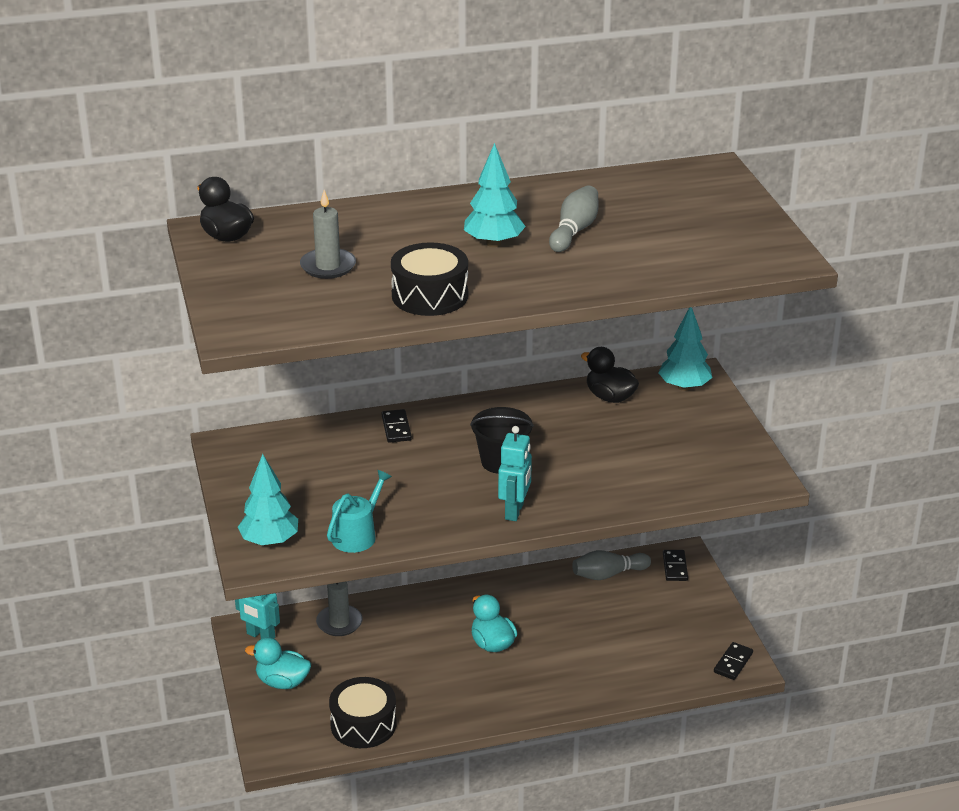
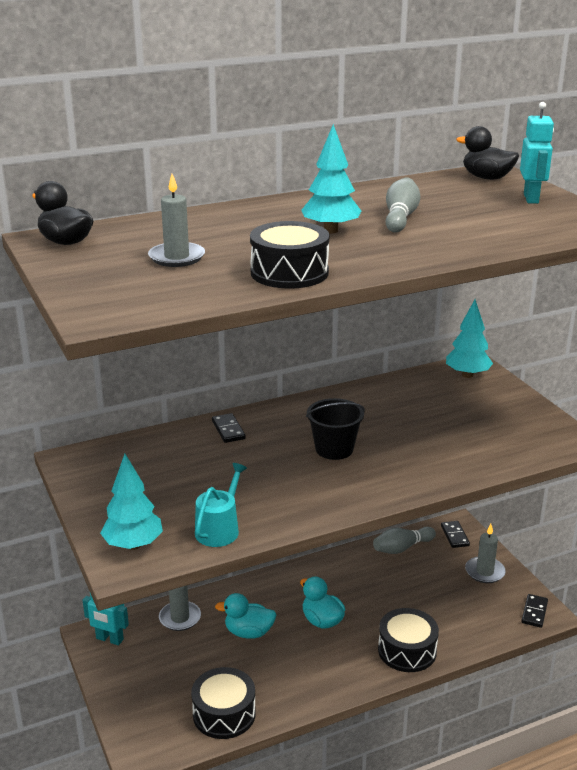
camera: 10 degrees left, 5 degrees down
turquoise duck [245,637,311,689] -> turquoise duck moved to [215,593,276,639]
turquoise robot [498,426,532,521] -> turquoise robot moved to [520,102,554,204]
black duck [581,347,639,403] -> black duck moved to [456,126,519,180]
none -> black drum [378,608,439,672]
none -> grey candle [465,524,506,583]

